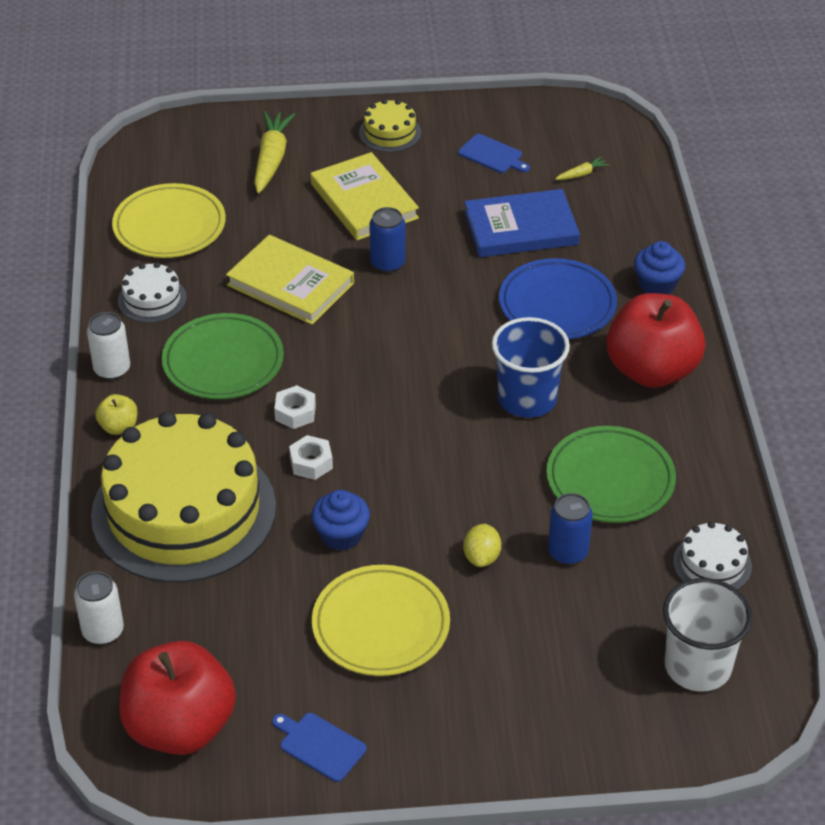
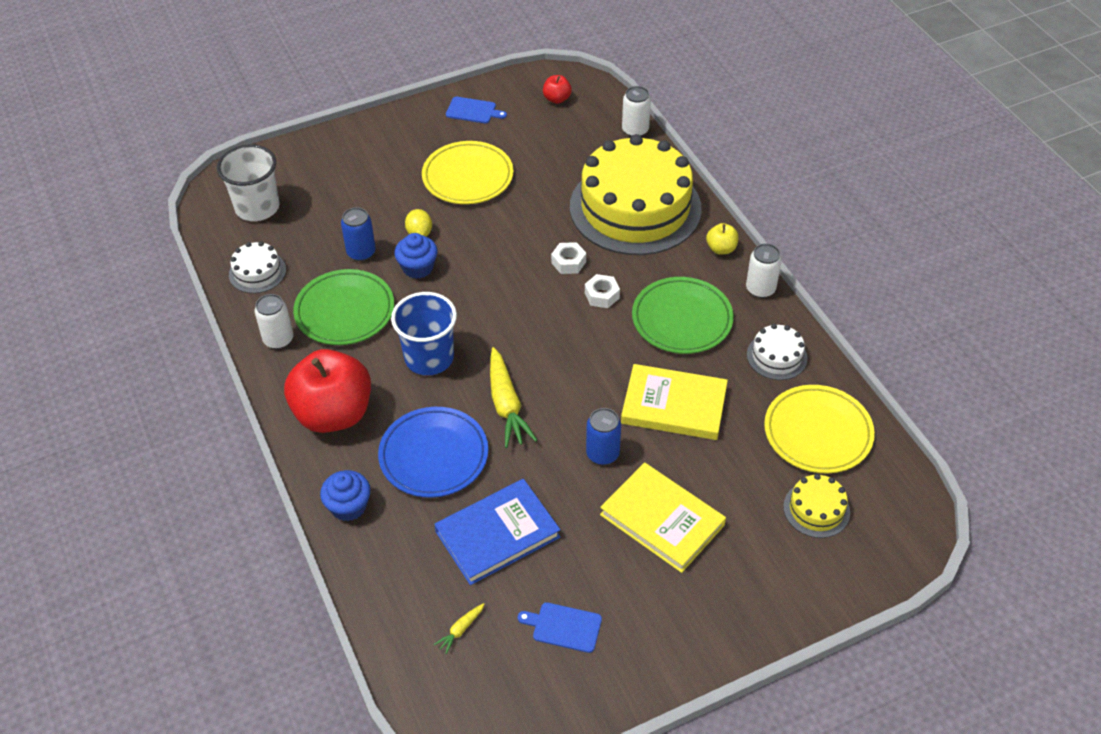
camera: 160 degrees right, 5 degrees up
red apple [119,641,236,755] -> red apple [543,75,572,104], size x0.42
yellow carrot [254,111,295,193] -> yellow carrot moved to [490,347,537,448]
blue cupcake [311,490,370,551] -> blue cupcake moved to [394,233,438,279]
yellow cake [359,99,421,152] -> yellow cake moved to [783,474,850,538]
none -> white can [255,294,294,349]

